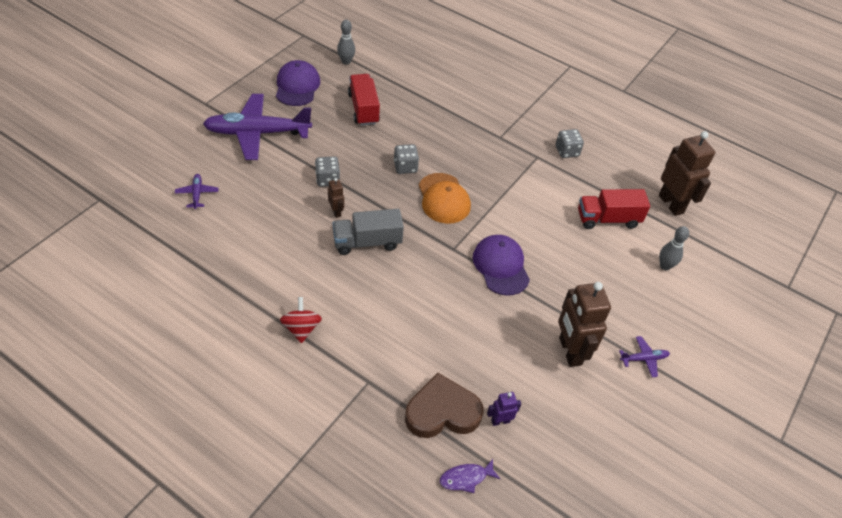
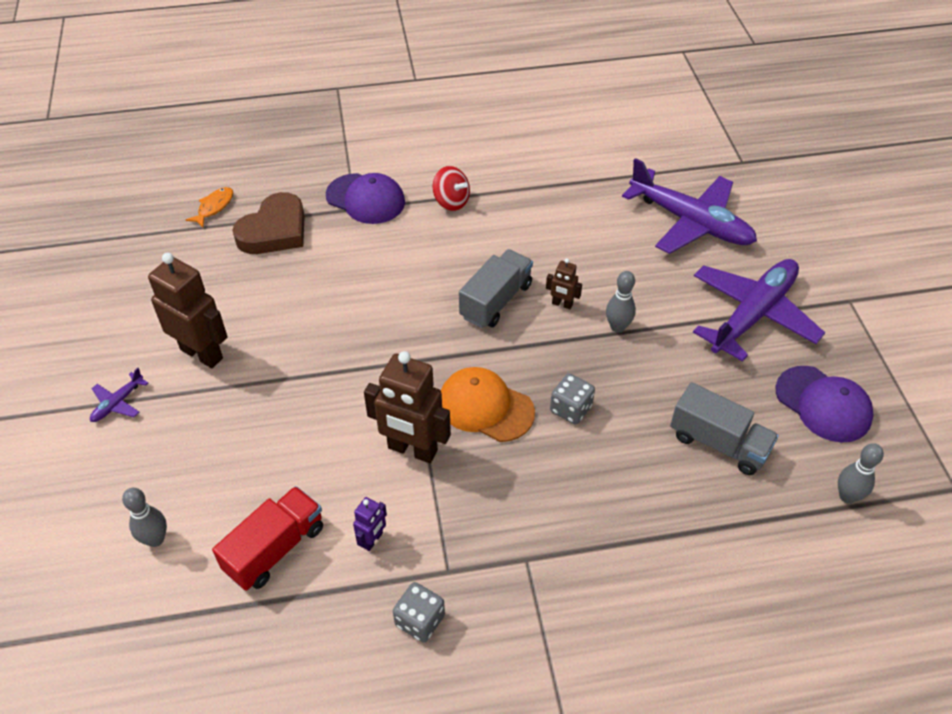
camera: 140 degrees right, 0 degrees up
purple plane [175,174,218,209] -> purple plane [622,158,757,254], size x2.44
grey dice [315,156,340,187] -> grey bowling pin [606,271,636,333]
red truck [348,74,380,126] -> grey truck [670,382,779,475]
purple fish [440,459,500,493] -> orange fish [186,187,233,227]
purple cap [473,235,530,296] -> purple cap moved to [326,173,405,224]
purple robot [487,392,521,426] -> purple robot moved to [353,497,387,551]
brown robot [659,131,715,216] -> brown robot moved to [364,351,451,463]

